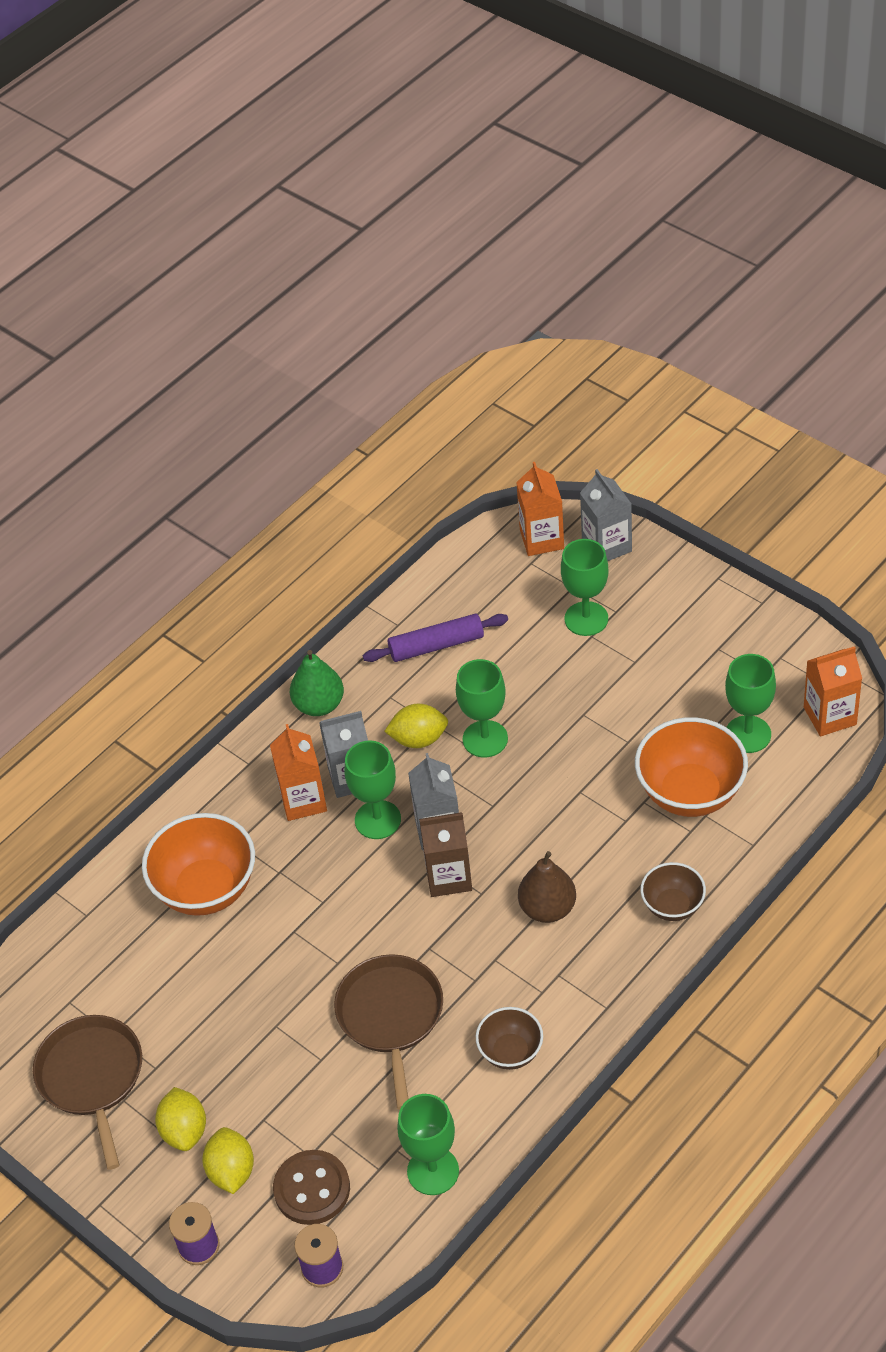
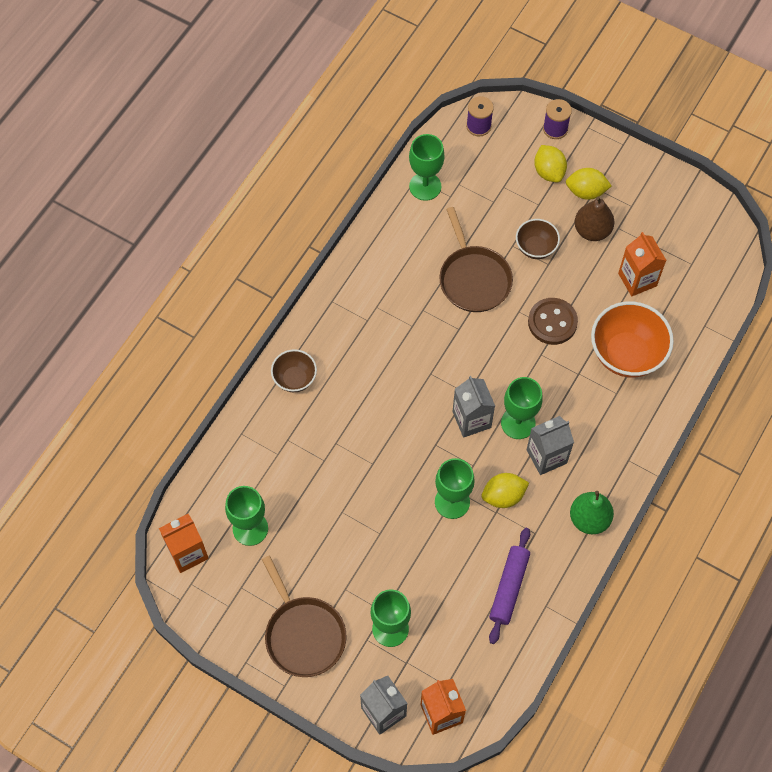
camera: 165 degrees right, 15 degrees up
brown pan [33,1015,142,1170] -> brown pan moved to [262,555,347,677]
yellow lemon [155,1087,206,1151] -> yellow lemon turned 60 degrees counterclockwise [566,168,612,200]
orange carton [270,724,327,821] -> orange carton moved to [618,232,667,296]
brown button [273,1150,350,1225] -> brown button moved to [528,298,578,345]
purple rolling pin [363,614,508,662] -> purple rolling pin turned 45 degrees counterclockwise [489,528,530,644]
brown carton [419,812,472,897] -> none
brown bowl [476,1007,543,1070] -> brown bowl moved to [516,219,560,259]
brown pear [518,851,576,923] -> brown pear moved to [574,196,614,241]
orange bowl [635,717,748,817] -> none

